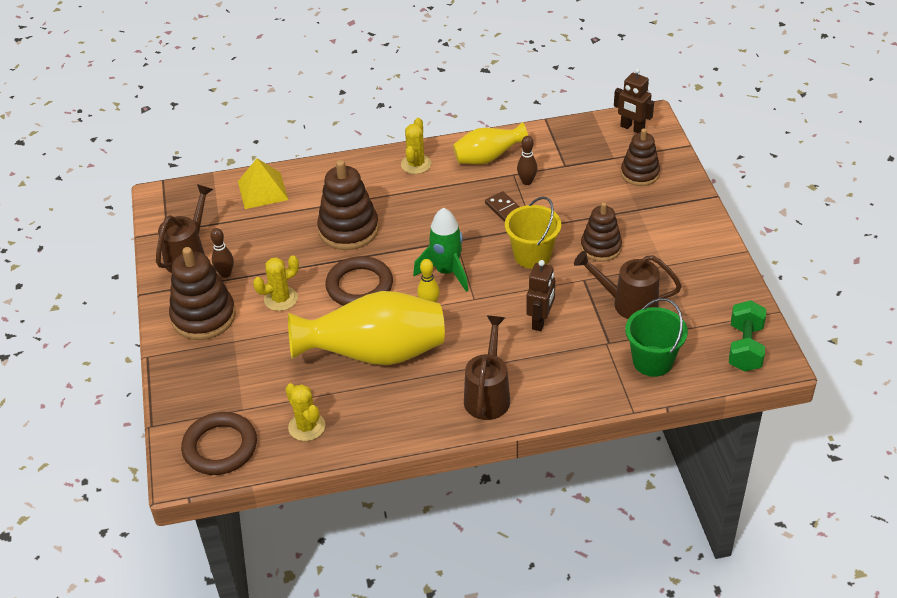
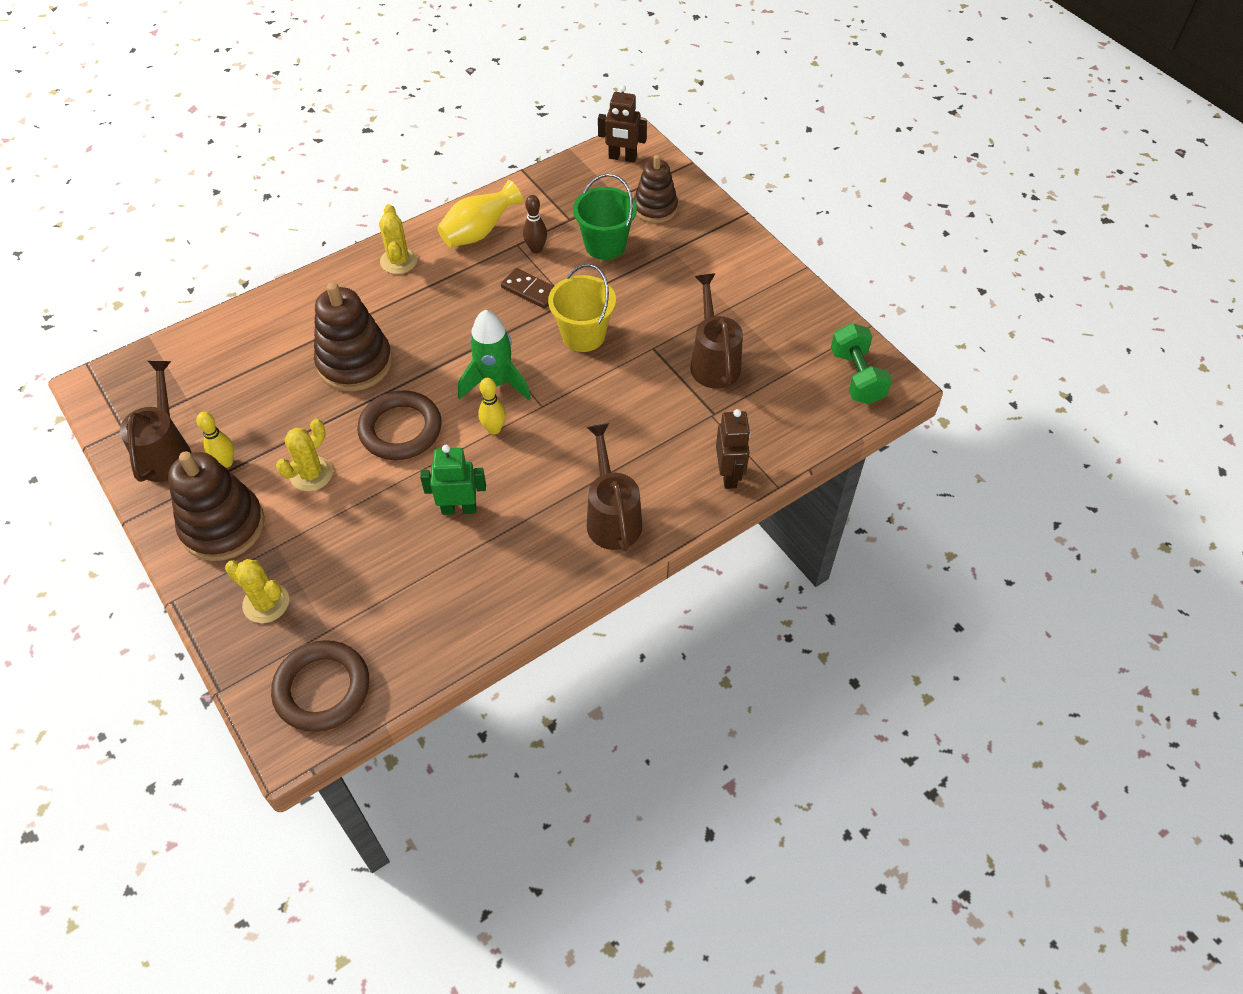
camera: 25 degrees left, 10 degrees up
brown bowling pin [210,228,234,278] -> yellow bowling pin [196,412,234,468]
yellow pyramid [238,158,288,209] -> none
yellow cactus [285,383,325,441] -> yellow cactus moved to [225,559,289,623]
yellow vase [288,291,445,365] -> green robot [420,445,486,515]
brown robot [526,260,555,331] -> brown robot moved to [716,409,751,489]
brown watering can [574,251,682,319] -> brown watering can turned 90 degrees clockwise [690,273,743,389]
brown stacking toy [581,202,622,262] -> none
green bucket [625,298,688,377] -> green bucket moved to [573,174,637,260]

